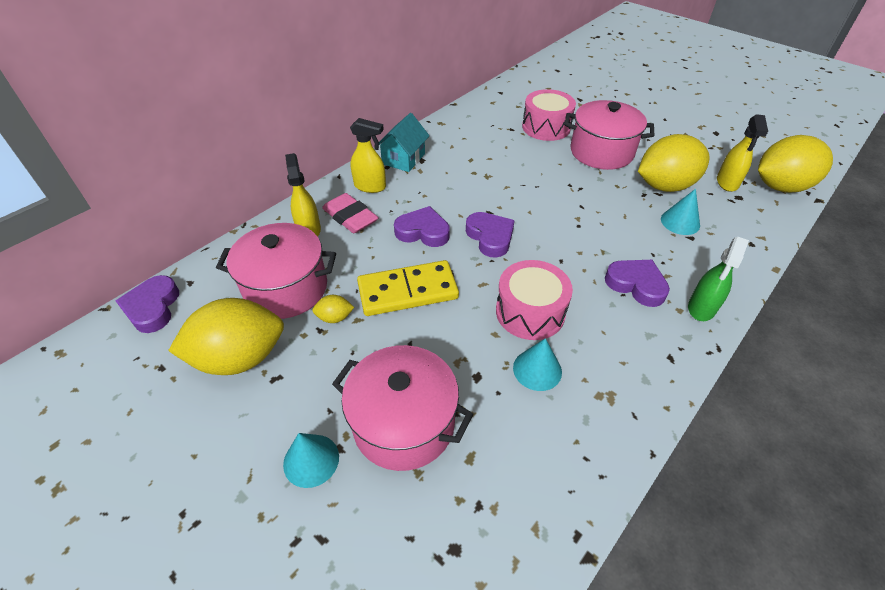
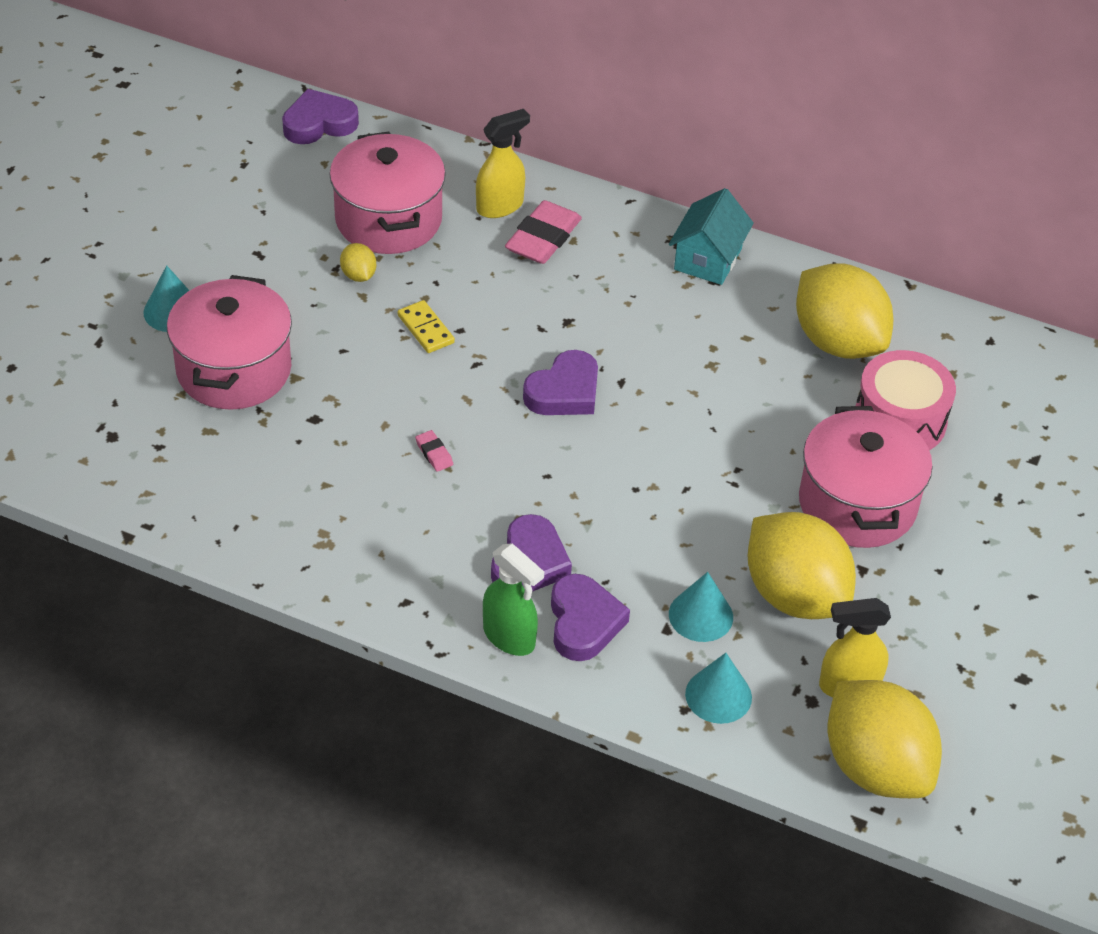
camera: 70 degrees right, 0 degrees up
yellow lemon [168,298,284,375] -> yellow lemon moved to [796,263,894,359]
yellow spray bottle [350,118,386,193] -> none
yellow domino [357,260,459,316] -> yellow domino [398,300,455,353], size x0.50
turquoise house [379,113,430,172] -> turquoise house turned 75 degrees counterclockwise [669,188,754,285]
purple heart [394,206,450,247] -> purple heart moved to [551,574,630,661]
pink drum [496,260,573,340] -> pink eraser [415,430,453,472]
turquoise cone [513,338,562,391] -> turquoise cone moved to [685,653,752,724]
green spray bottle [688,237,749,321] -> green spray bottle turned 150 degrees counterclockwise [483,543,544,656]

